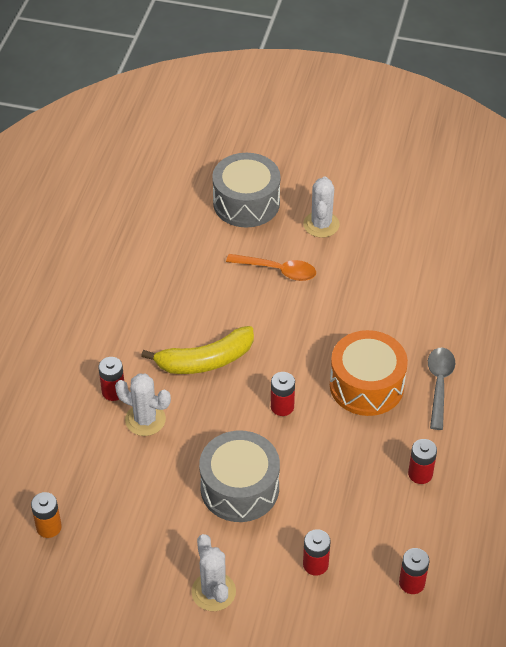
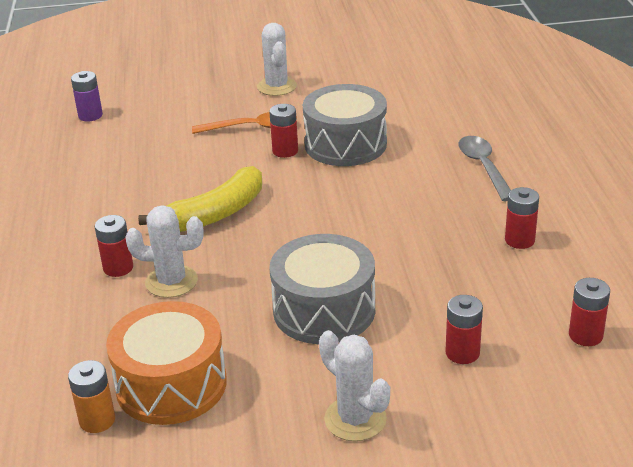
camera: 20 degrees left, 15 degrees down
grey drum [212,153,281,227] -> grey drum moved to [303,84,387,166]
red battery [271,372,295,416] -> red battery moved to [269,104,298,158]
orange drum [330,330,408,416] -> orange drum moved to [106,301,227,425]
none -> purple battery [71,71,103,121]

